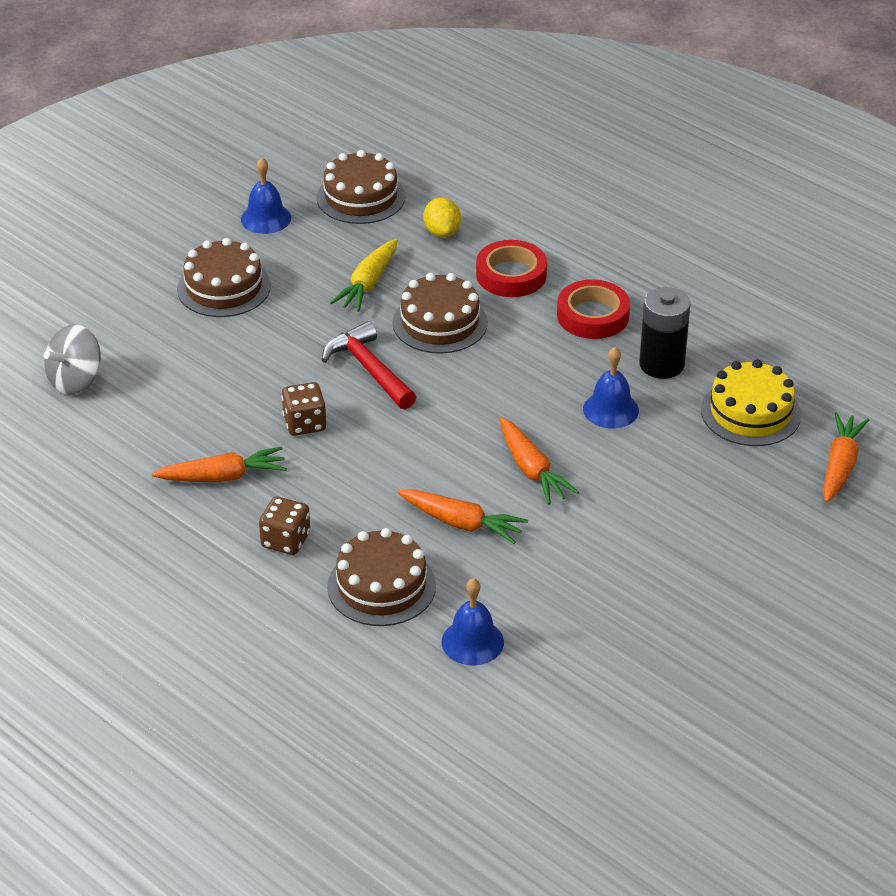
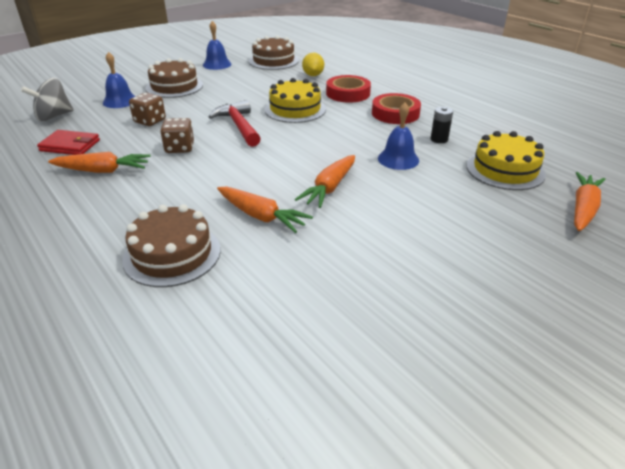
camera: 10 degrees right, 5 degrees down
brown dice [259,497,310,555] -> brown dice moved to [129,93,166,126]
yellow carrot [330,239,398,312] -> none
brown cake [392,273,488,354] -> yellow cake [265,78,326,123]
blue bell [442,578,504,665] -> blue bell moved to [103,52,135,108]
orange carrot [500,417,579,505] -> orange carrot turned 45 degrees clockwise [295,155,355,208]
black battery [639,287,690,379] -> black battery [430,107,453,143], size x0.55
none -> red wallet [37,130,100,155]

